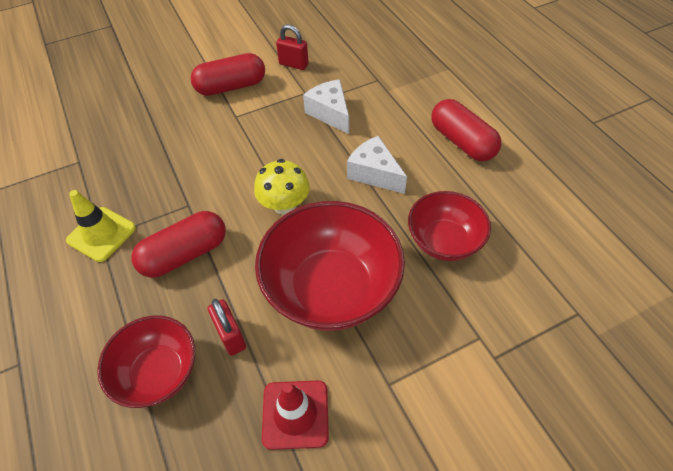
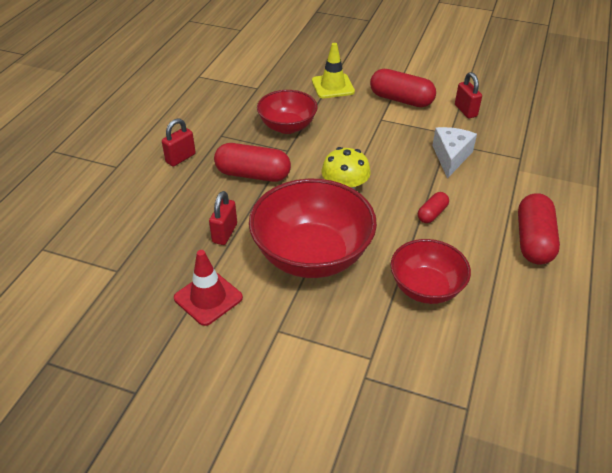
camera: 45 degrees right, 10 degrees down
yellow traffic cone [66,190,136,262] -> yellow traffic cone moved to [312,43,355,98]
red bowl [97,316,195,408] -> red bowl moved to [257,90,318,134]
white cheese [347,136,407,194] -> red capsule [418,192,449,223]
none -> red padlock [162,118,196,166]

